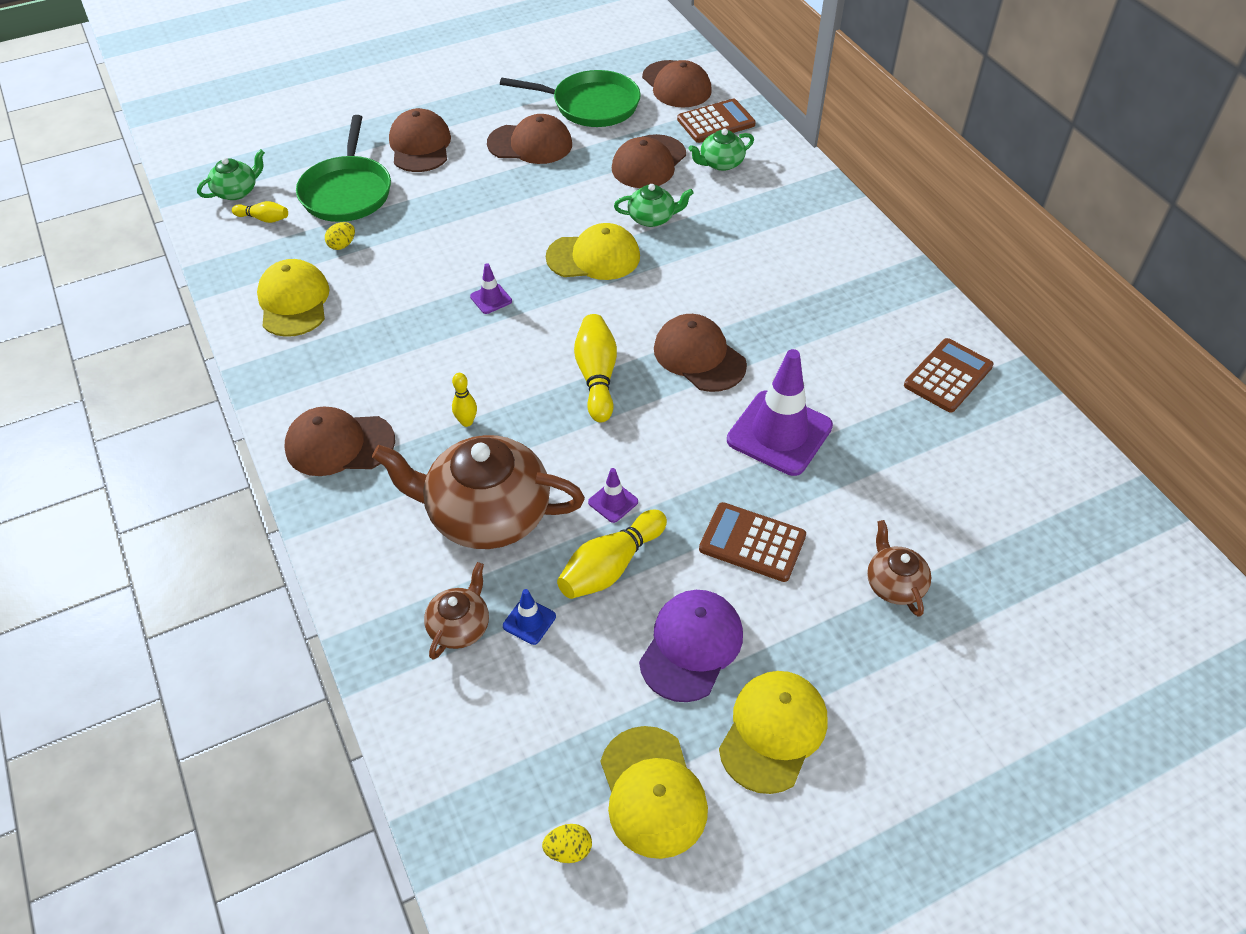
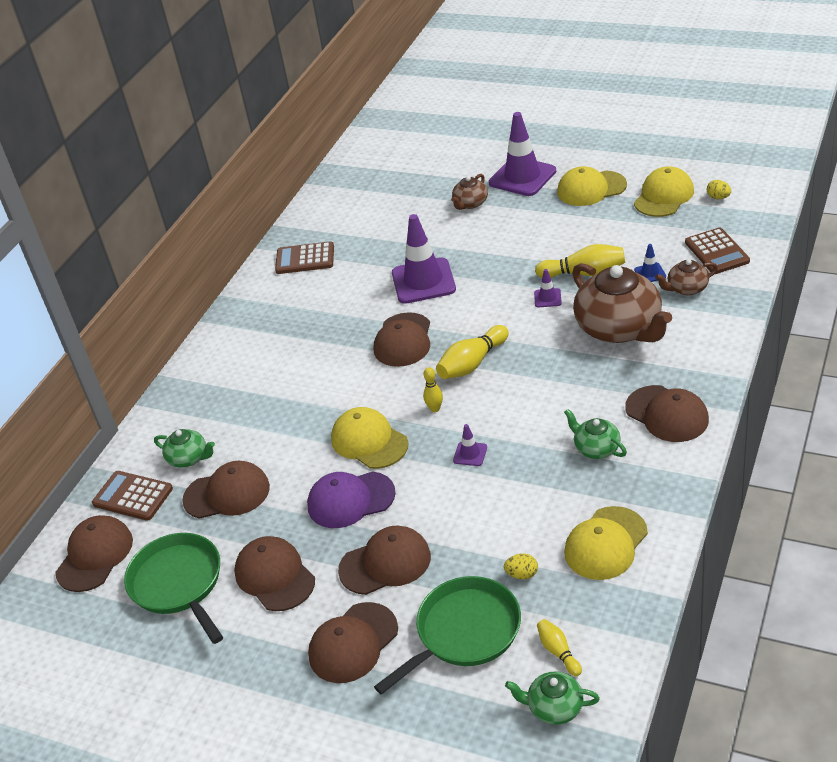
camera: 125 degrees left, 10 degrees down
yellow bowling pin [452,373,477,427] -> yellow bowling pin moved to [423,367,443,412]
green teapot [614,184,694,227] -> green teapot moved to [564,409,627,459]
purple cap [639,590,743,702] -> purple cap moved to [307,471,396,528]
brown calculator [699,502,806,582] -> brown calculator moved to [685,228,750,274]
none -> brown cap [338,526,431,595]
none -> purple traffic cone [489,112,556,196]

